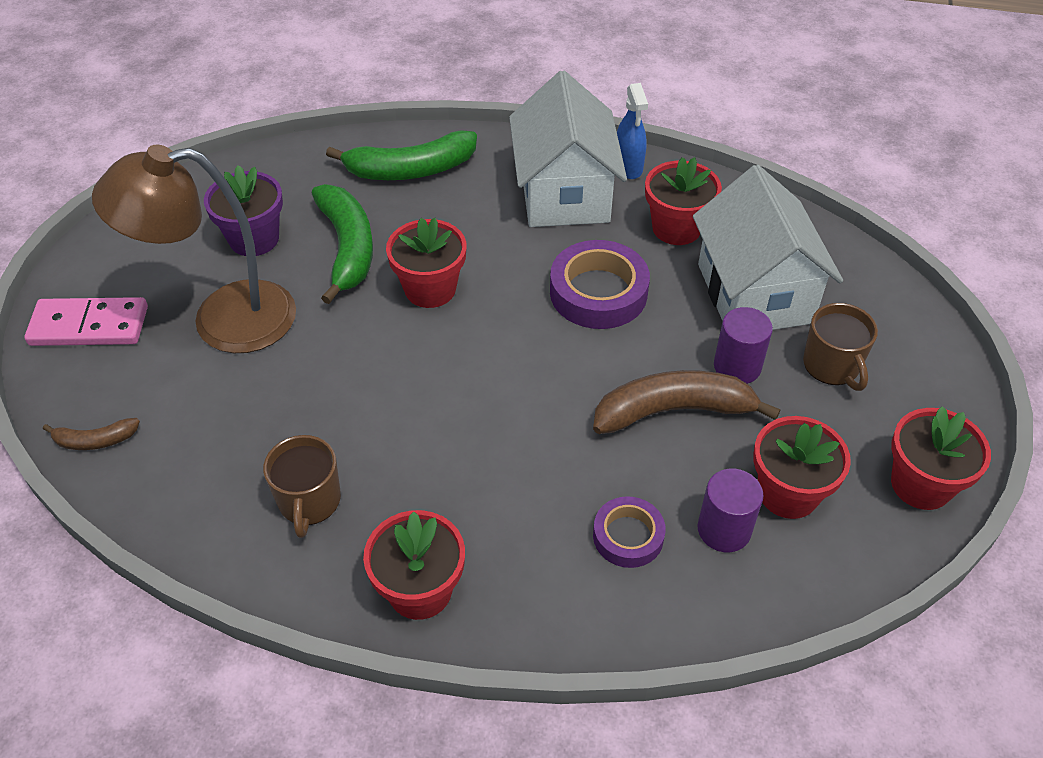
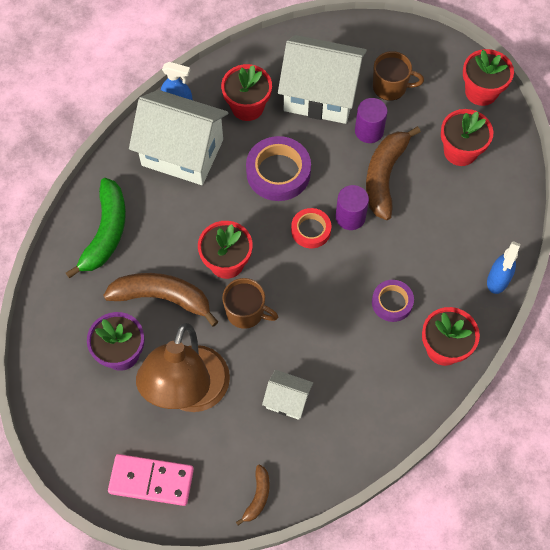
camera: 65 degrees left, 15 degrees up
pink domino [25,297,148,346] -> pink domino turned 75 degrees clockwise [108,454,194,506]
brown mug [263,435,341,538] -> brown mug moved to [222,278,278,329]
green banana [312,184,373,304] -> brown banana [103,273,218,326]
purple tape [593,496,666,568] -> purple tape moved to [372,280,414,322]
purple cylinder [697,469,764,552] -> purple cylinder moved to [336,185,369,230]
none -> white house [262,370,313,420]
none -> red tape [291,208,331,248]
none -> blue spray bottle [487,241,520,294]

